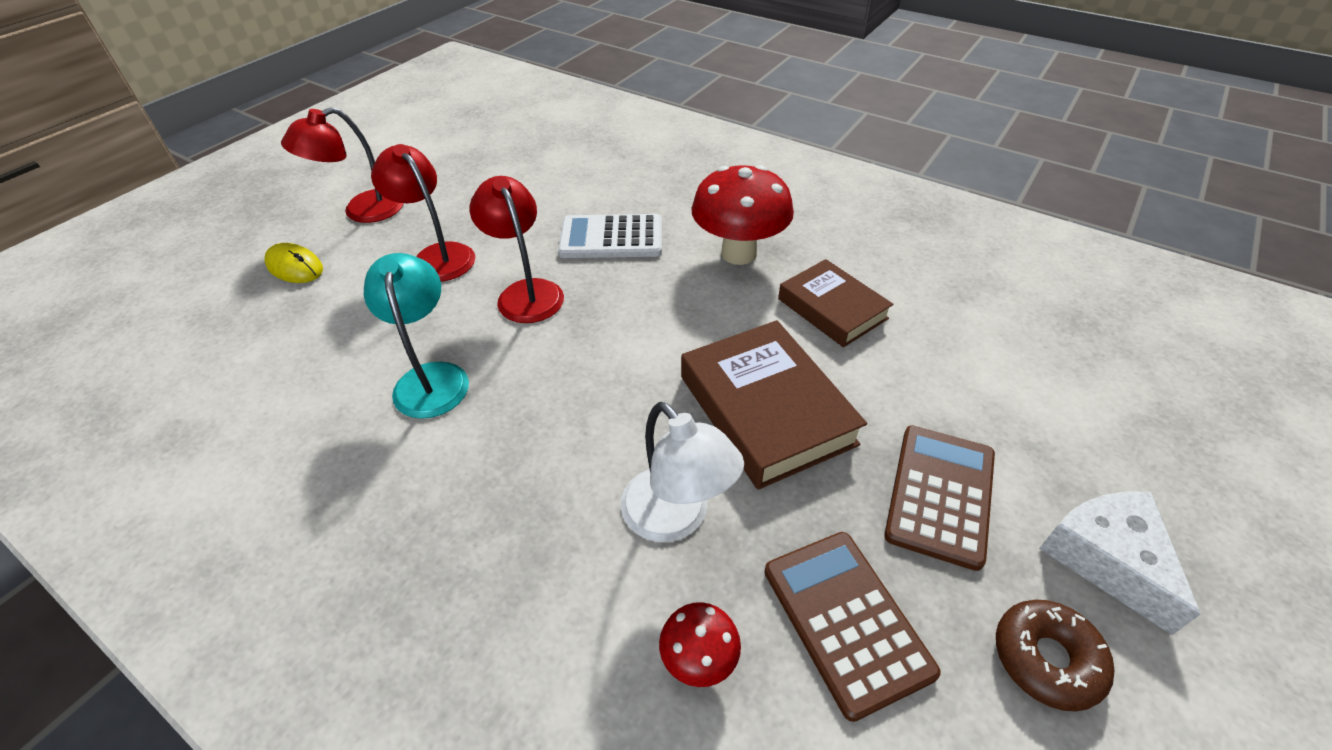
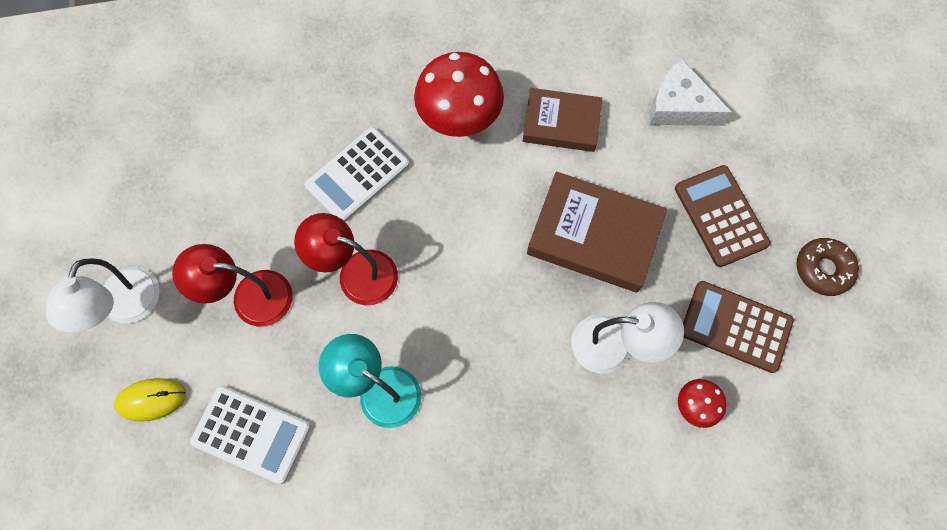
camera: 45 degrees left, 25 degrees up
red lamp [281,107,403,223] -> white lamp [46,258,160,332]
white cheese [1039,491,1201,635] -> white cheese moved to [650,59,732,126]
none -> white calculator [190,385,311,484]

